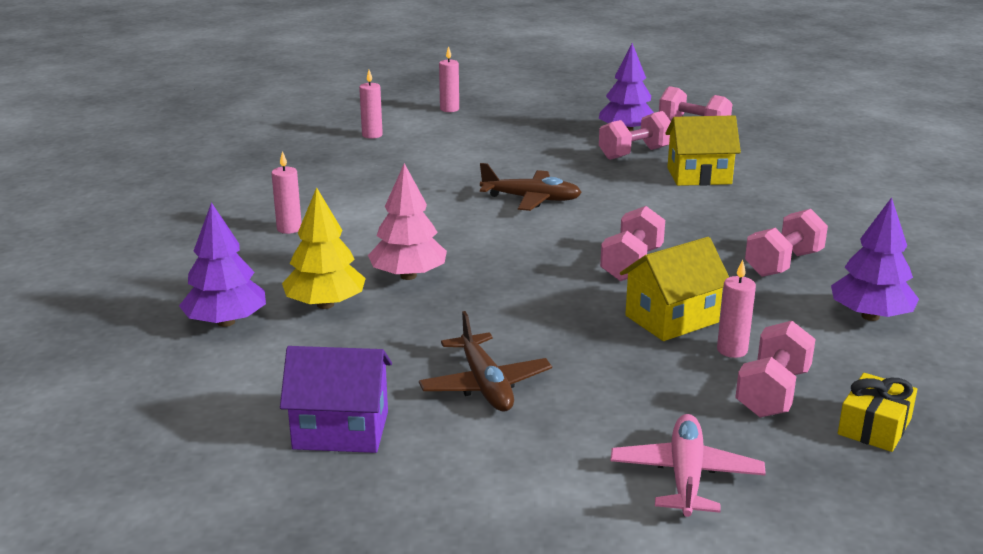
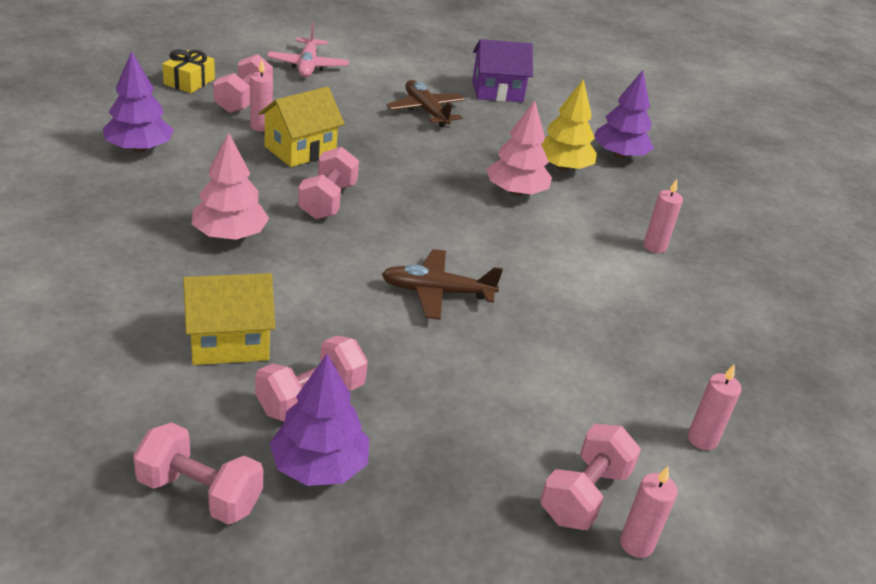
camera: 165 degrees right, 10 degrees up
pink dumbbell [745,209,828,277] -> pink dumbbell moved to [540,424,641,530]
none -> pink tree [192,133,269,240]

